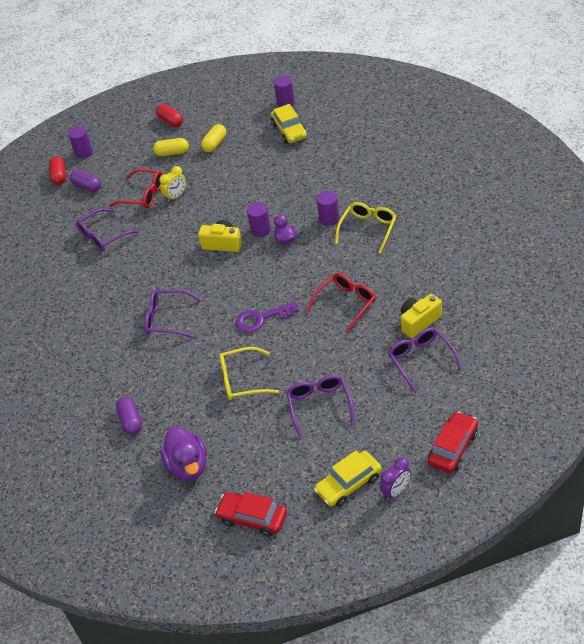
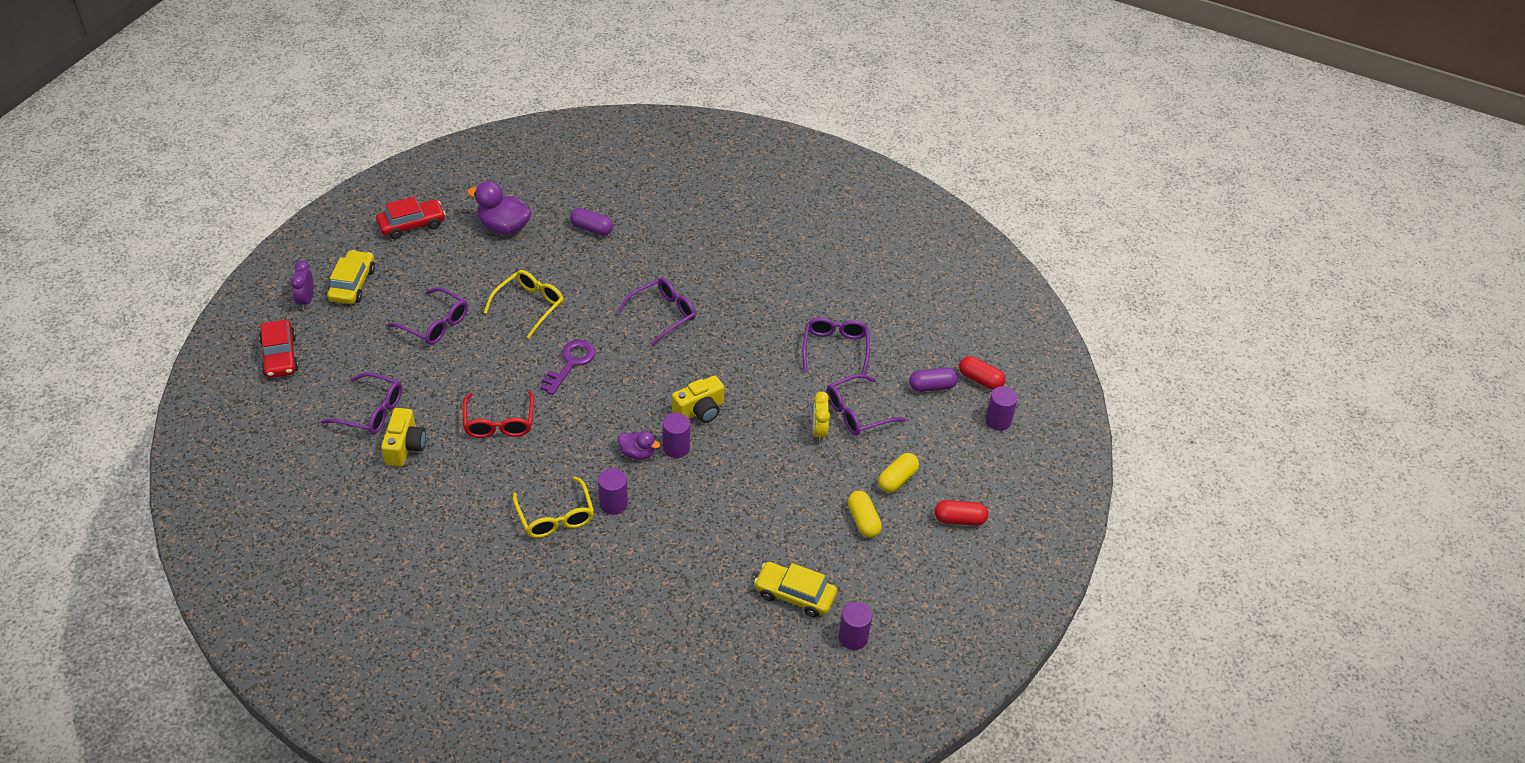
camera: 125 degrees right, 0 degrees up
red glasses [109,169,163,208] -> purple glasses [827,374,906,435]

